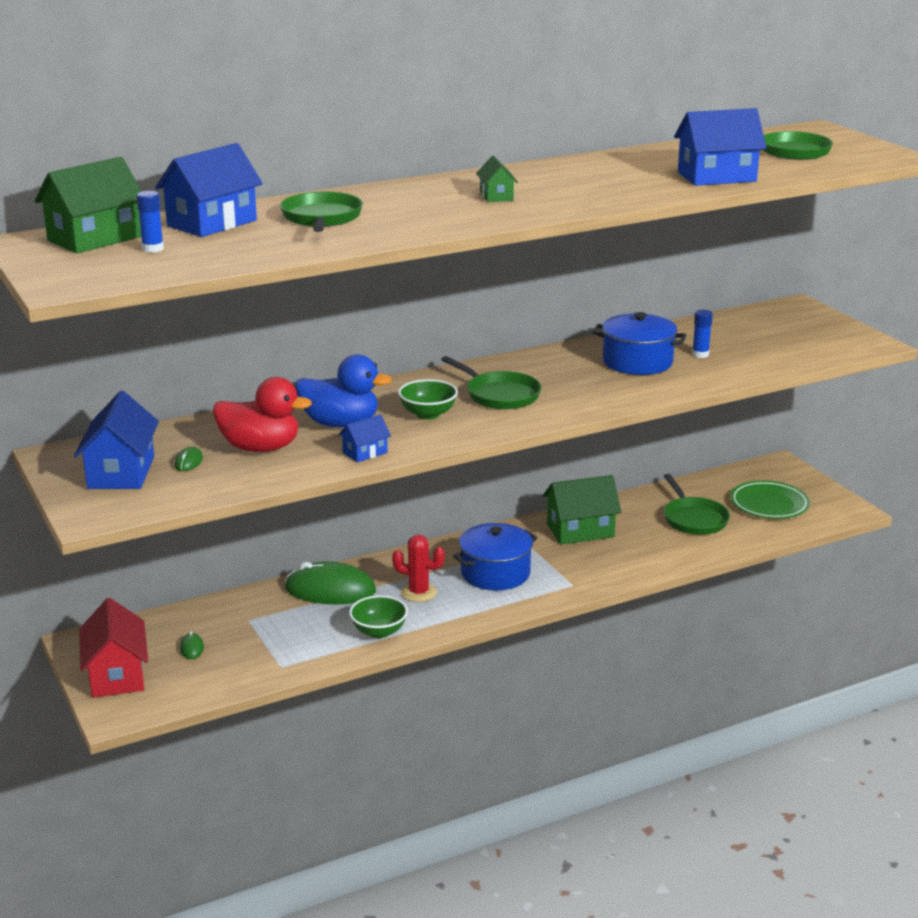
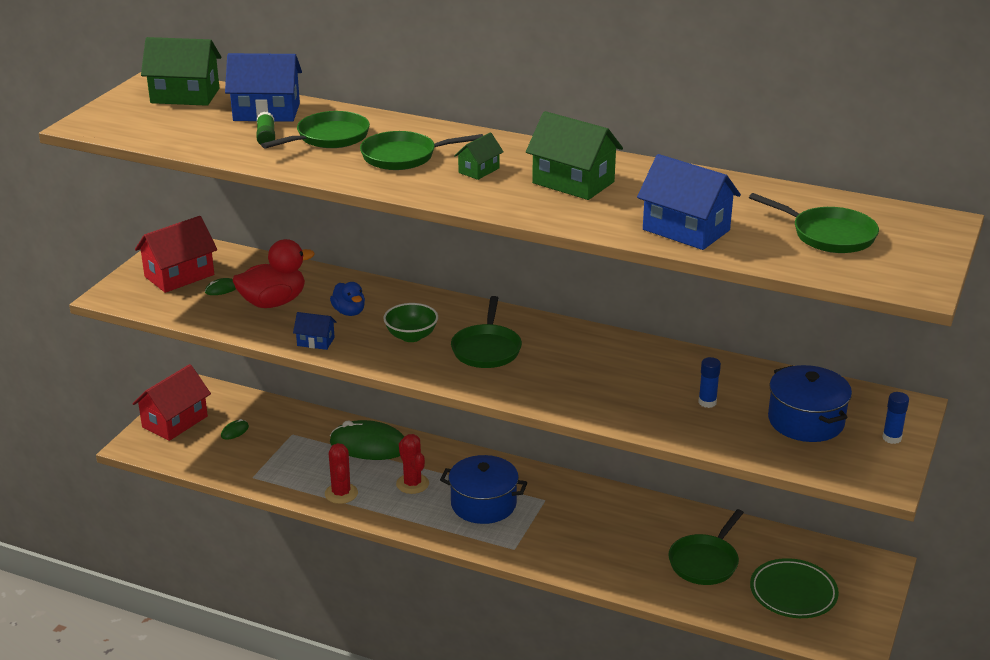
camera: 50 degrees right, 5 degrees up
blue house [74,391,159,489] -> red house [135,216,217,293]
blue glue stick [136,191,164,253] -> blue glue stick moved to [882,392,909,444]
red duck [213,377,312,452] -> red duck turned 90 degrees counterclockwise [233,239,315,308]
green mouse [285,561,376,604] -> green mouse turned 45 degrees counterclockwise [330,420,405,460]
blue duck [295,354,392,428] -> blue duck [330,282,365,316], size x0.59
green bowl [349,595,408,638] -> red cactus [325,443,358,504]
green house [543,475,621,545] -> green house moved to [526,111,623,200]
blue pot [593,312,686,375] -> blue pot moved to [768,365,852,442]
none -> green glue stick [256,112,275,145]
none -> green pan [360,131,483,170]

